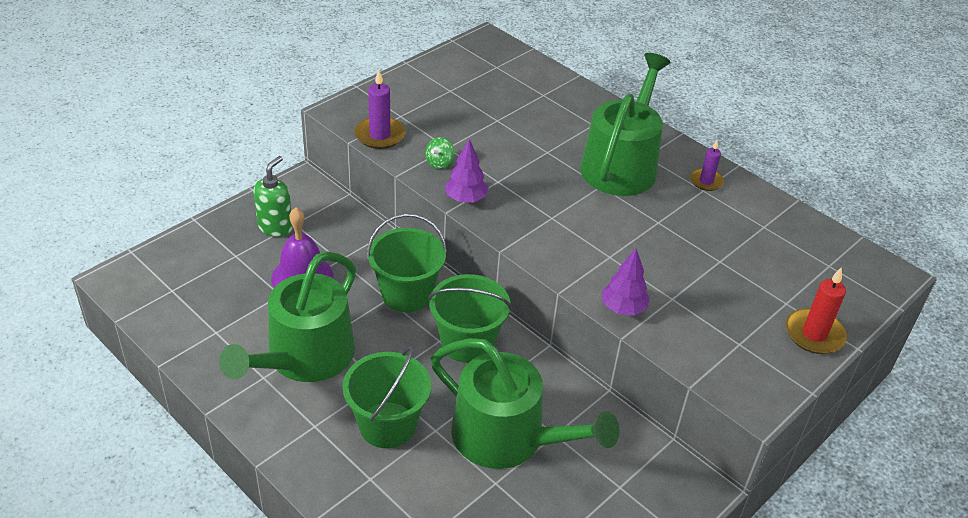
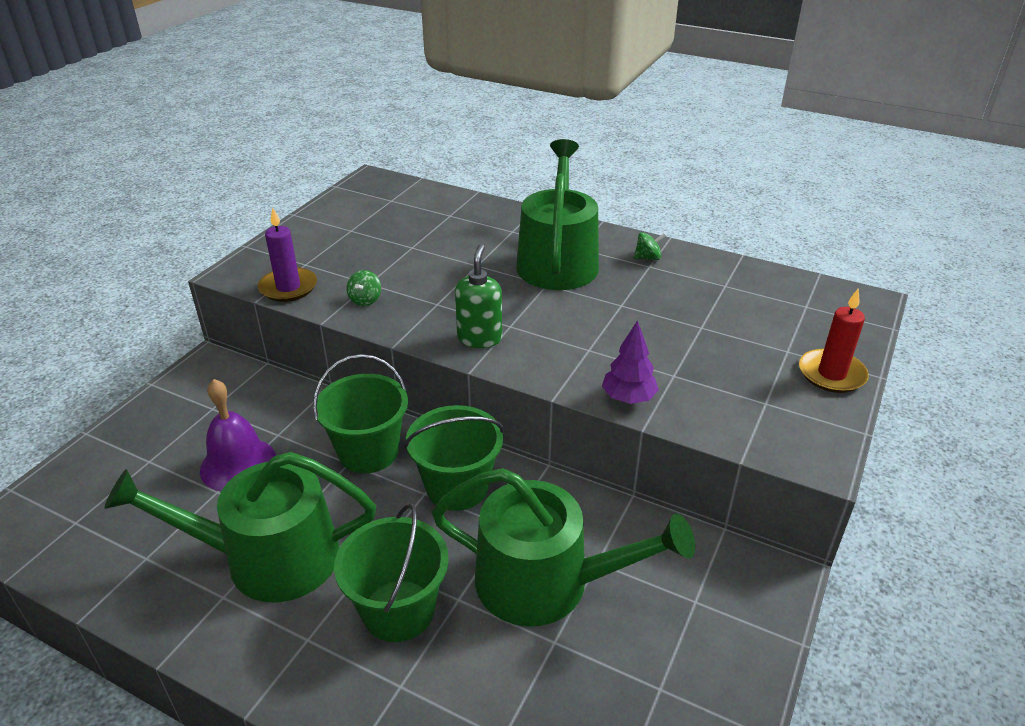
camera: 15 degrees left, 5 degrees down
green watering can [219,251,356,382] -> green watering can turned 75 degrees clockwise [104,452,376,603]
green soap dispenser [253,156,293,237] -> green soap dispenser moved to [455,244,502,348]
purple tree [445,139,489,202] -> none
purple candle [690,140,724,191] -> green spinning top [634,232,666,260]

